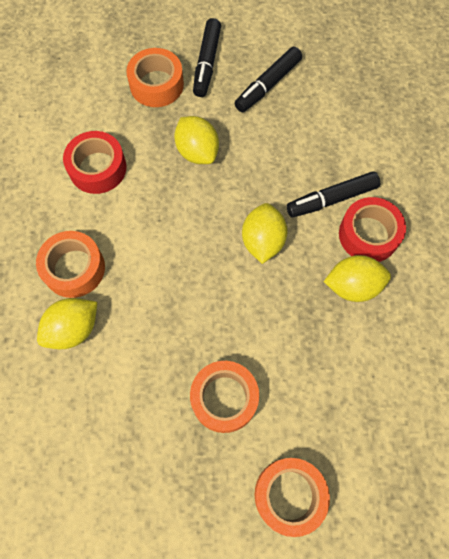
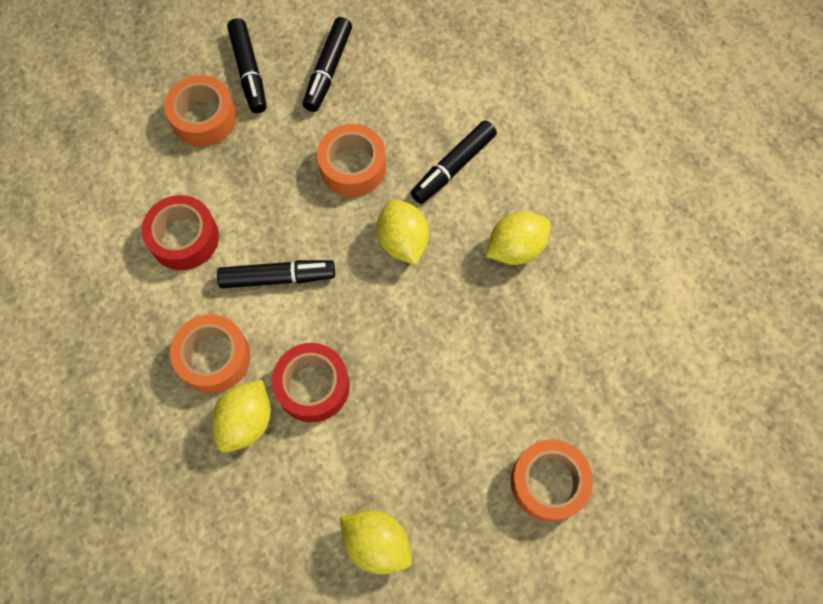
camera: 25 degrees left, 0 degrees up
yellow lemon [174,116,219,164] -> yellow lemon moved to [339,510,412,574]
orange tape [190,361,259,433] -> orange tape moved to [317,124,386,197]
red tape [339,197,406,262] -> red tape moved to [272,343,350,422]
none -> black marker [217,260,335,289]

